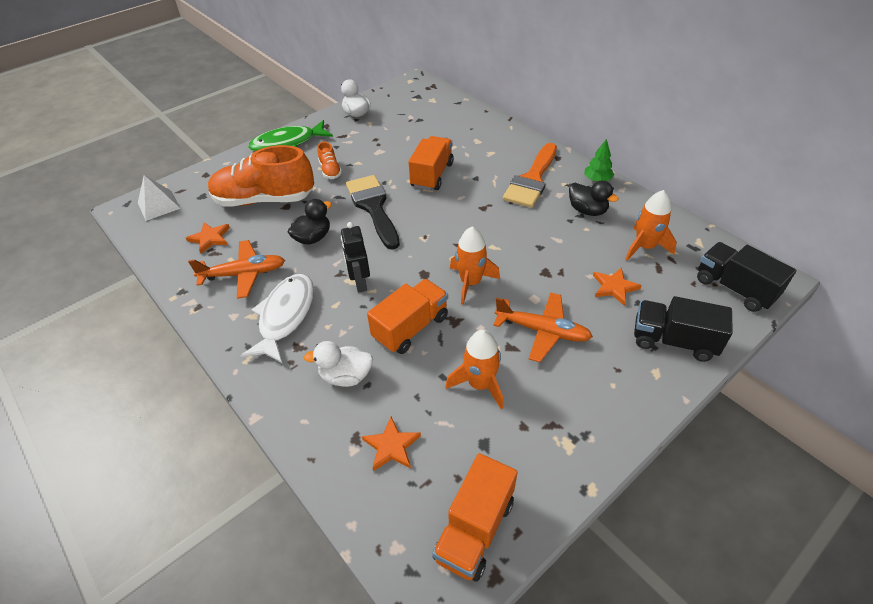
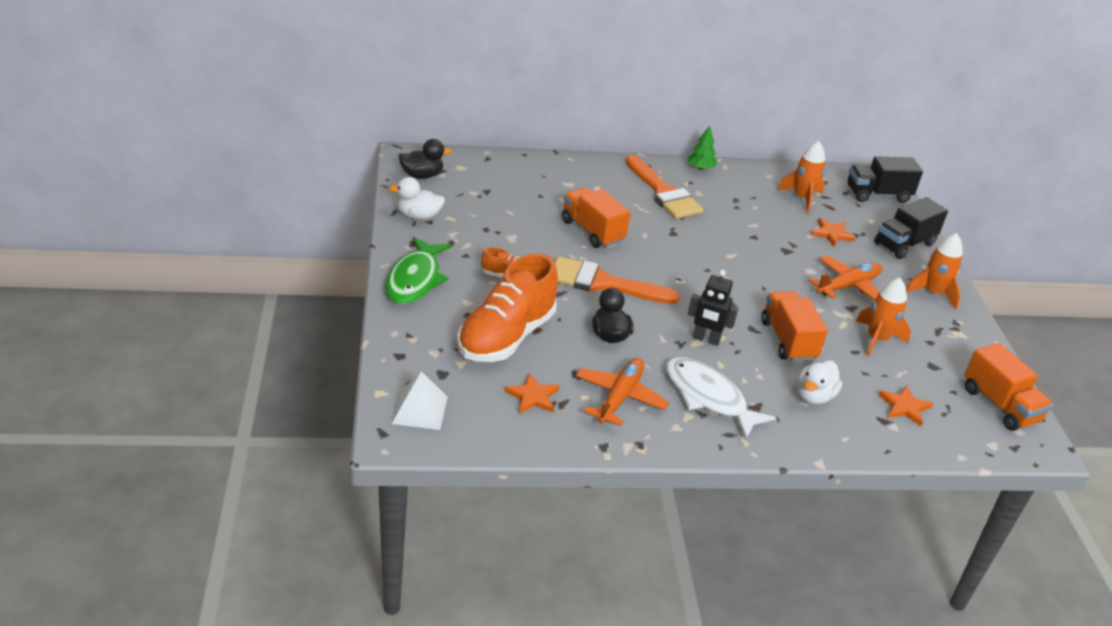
camera: 60 degrees left, 10 degrees down
black brush [346,175,400,250] -> orange brush [555,256,680,304]
orange rocket [450,227,500,305] -> orange rocket moved to [906,233,963,310]
black duck [569,180,619,216] -> black duck moved to [398,139,452,179]

